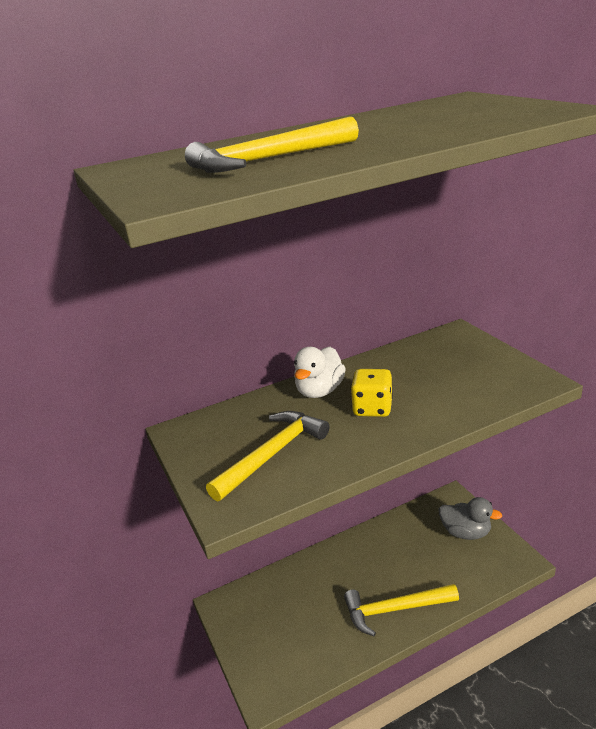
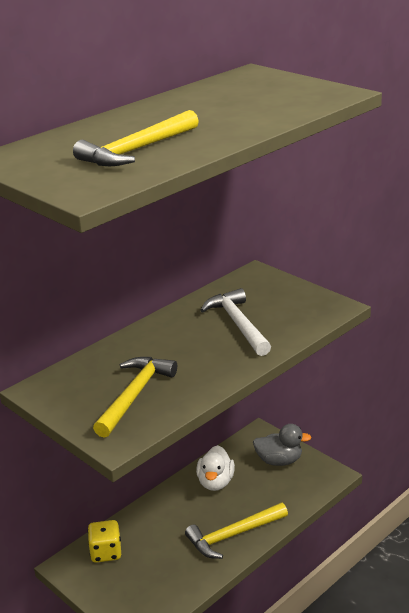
camera: 20 degrees left, 0 degrees up
white duck [294,347,346,398] -> white duck moved to [196,445,235,491]
yellow dice [351,369,393,417] -> yellow dice moved to [88,520,121,563]
none -> white hammer [200,288,271,356]

